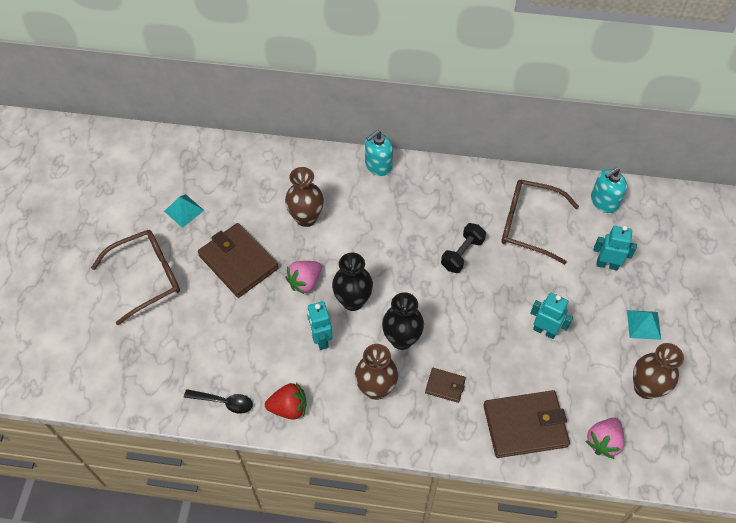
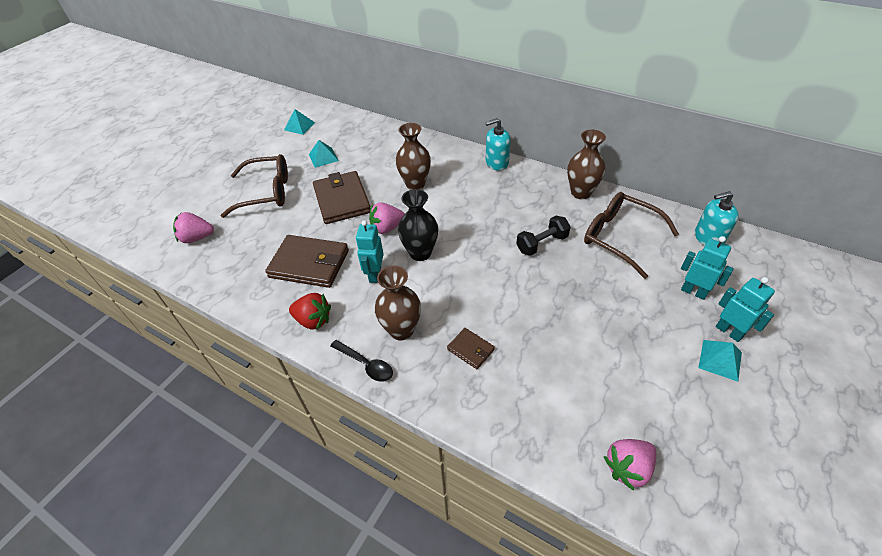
camera: 25 degrees right, 10 degrees down
black spoon [184,389,253,414] -> black spoon moved to [330,340,393,382]
black vase [382,292,424,350] -> none
brown wallet [483,390,570,458] -> brown wallet moved to [265,235,349,288]
turquoise robot [530,293,573,339] -> turquoise robot moved to [716,277,775,342]
brown vase [633,343,684,399] -> brown vase moved to [567,130,606,199]
none -> pink strawberry [173,212,214,243]
none -> turquoise pyramid [284,109,315,135]

